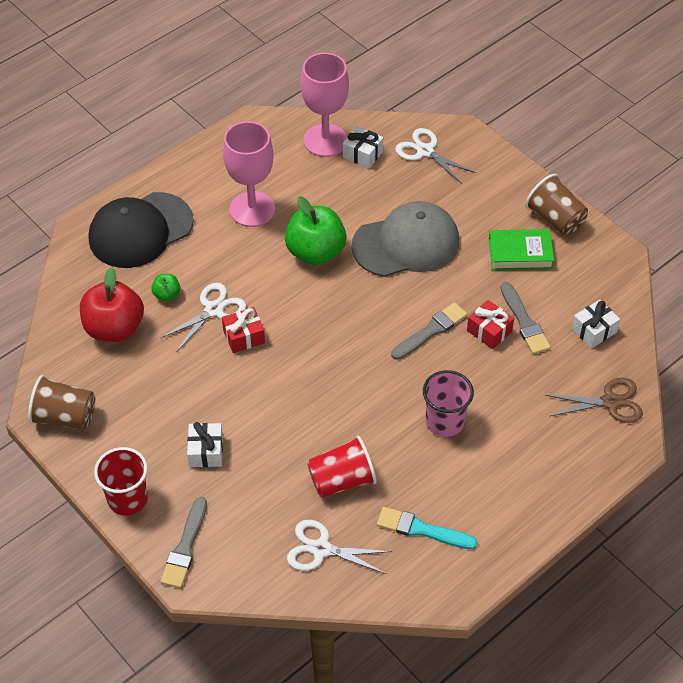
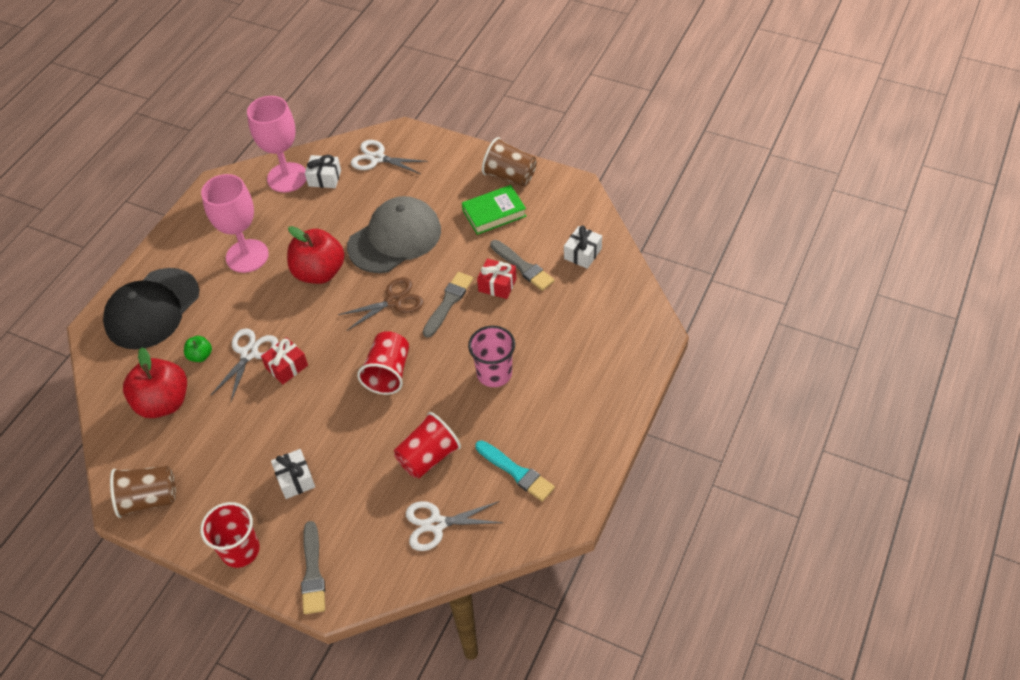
camera: 20 degrees left, 0 degrees up
green apple [285,196,347,265] -> red apple [287,226,344,284]
turquoise brush [377,507,477,549] -> turquoise brush turned 135 degrees counterclockwise [475,440,555,502]
brown scissors [545,378,643,423] -> brown scissors moved to [338,277,424,331]
none -> red cup [357,331,409,395]

